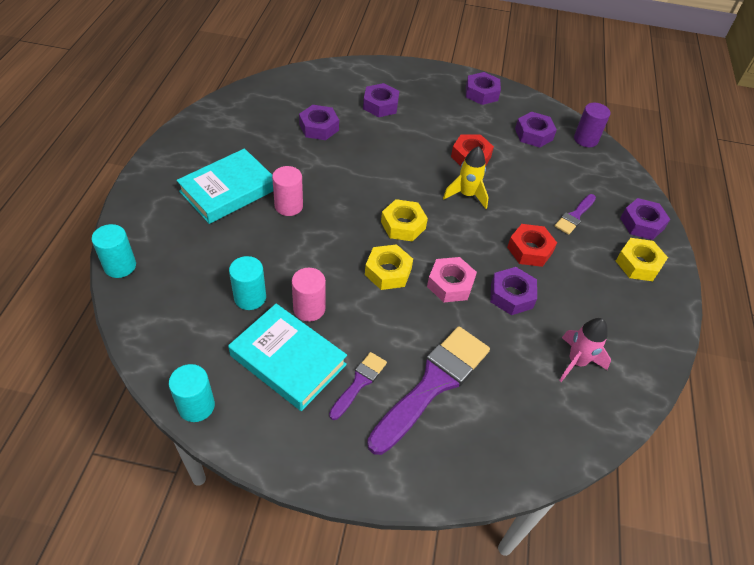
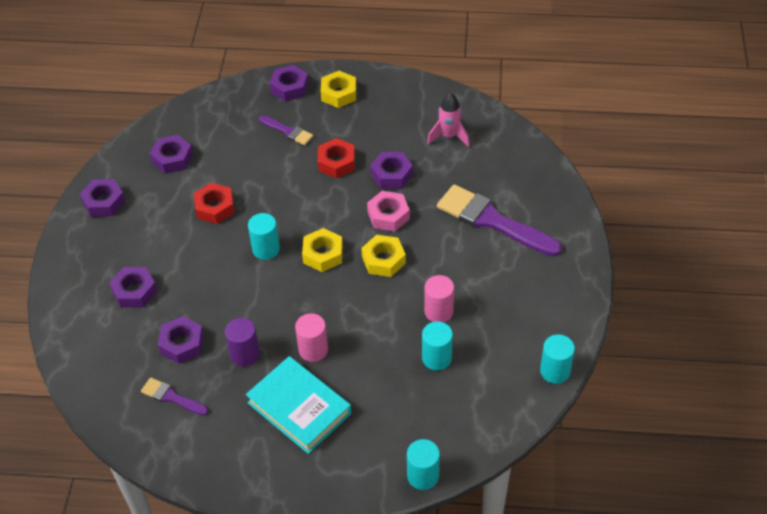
camera: 90 degrees left, 0 degrees up
turquoise book [228,303,347,411] -> none
purple brush [329,352,387,420] -> purple brush moved to [141,377,208,416]
yellow rocket [443,146,489,209] -> none
purple cylinder [574,103,610,147] -> purple cylinder moved to [225,318,260,366]
none -> turquoise cylinder [248,213,280,260]

